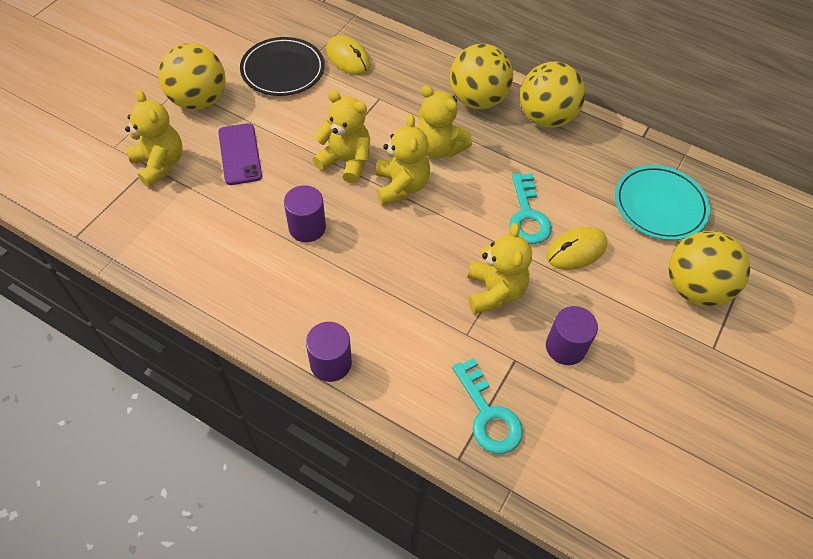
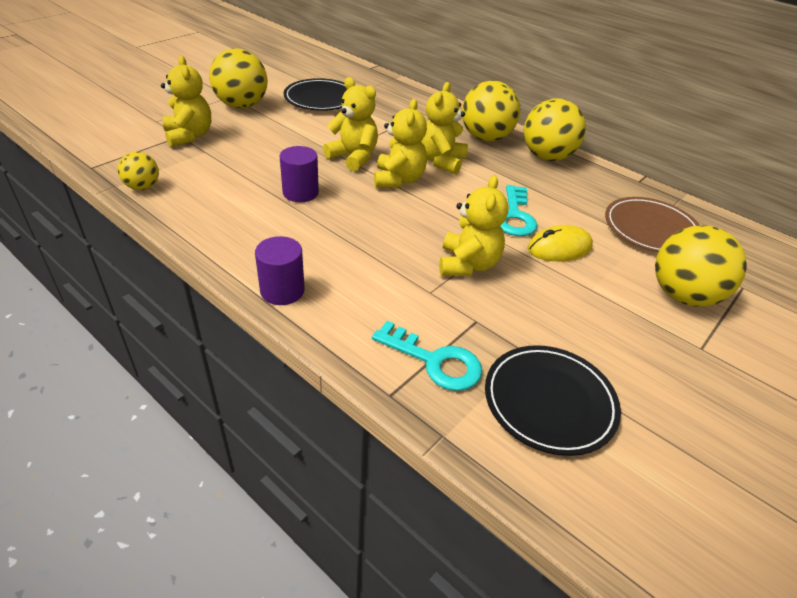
camera: 10 degrees right, 15 degrees down
purple phone [218,123,262,185] -> none
yellow mouse [326,35,371,75] -> none
yellow teddy bear [417,85,472,159] -> yellow teddy bear turned 60 degrees clockwise [421,82,468,174]
turquoise key [452,358,523,454] -> turquoise key turned 45 degrees counterclockwise [372,321,482,391]
purple cylinder [546,306,598,365] -> none
turquoise plate [615,165,710,240] -> brown plate [605,197,700,252]
none -> yellow ball [118,152,159,190]
none -> black plate [485,345,621,456]

